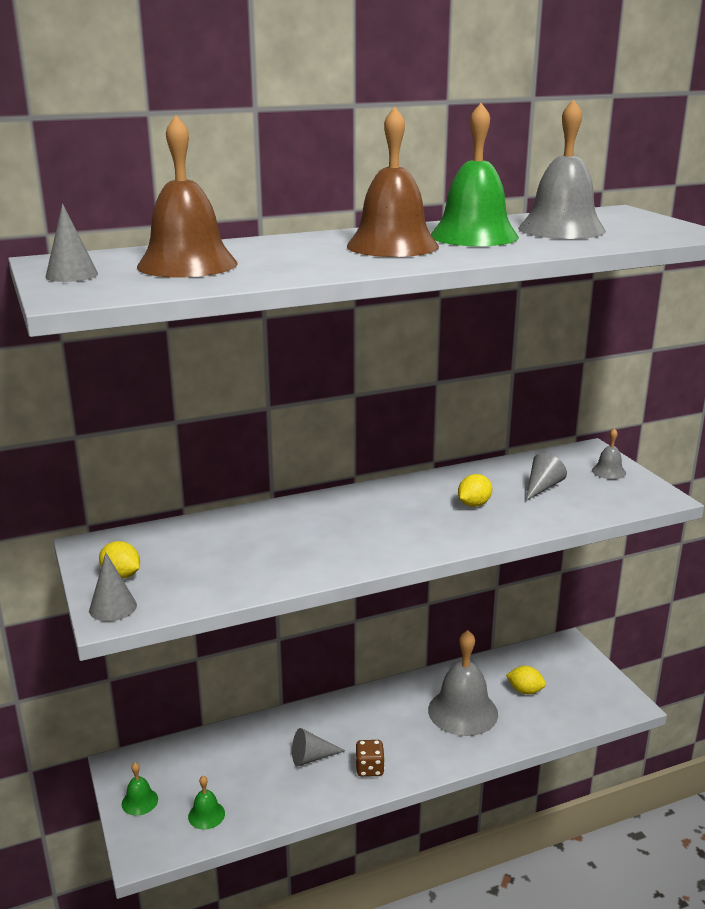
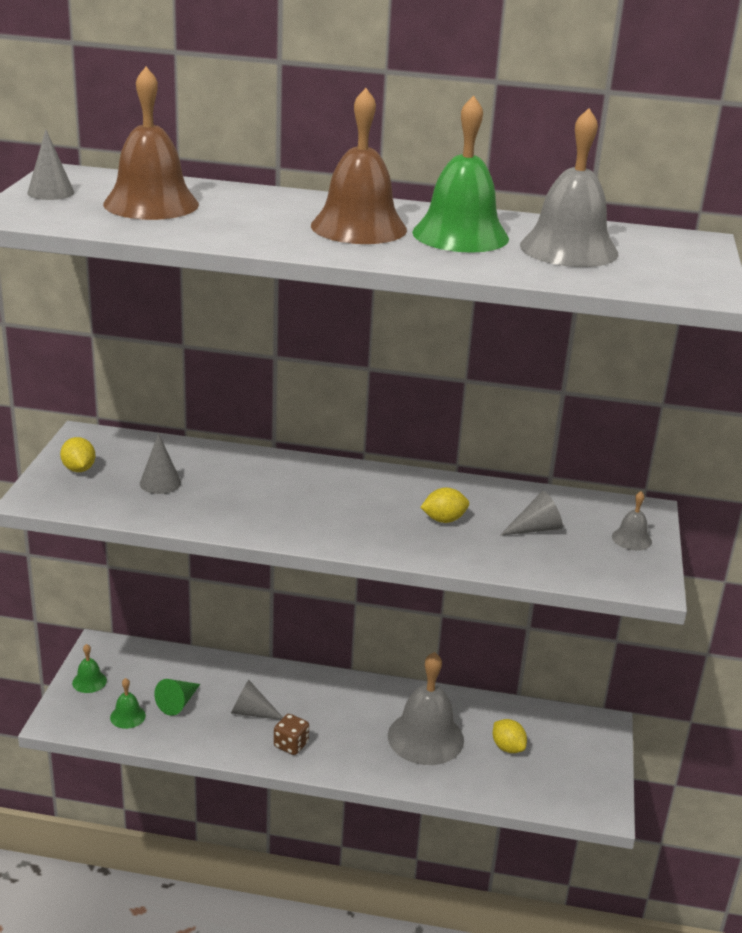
camera: 30 degrees right, 5 degrees up
grey cone [89,553,137,622] -> grey cone moved to [140,433,181,494]
none -> green cone [154,679,200,716]

